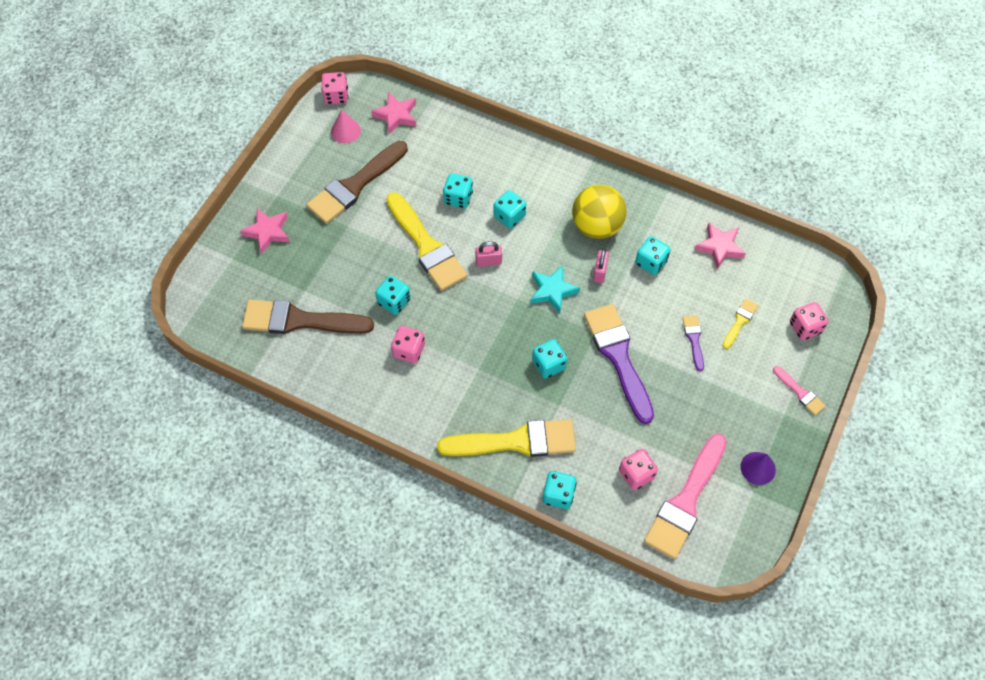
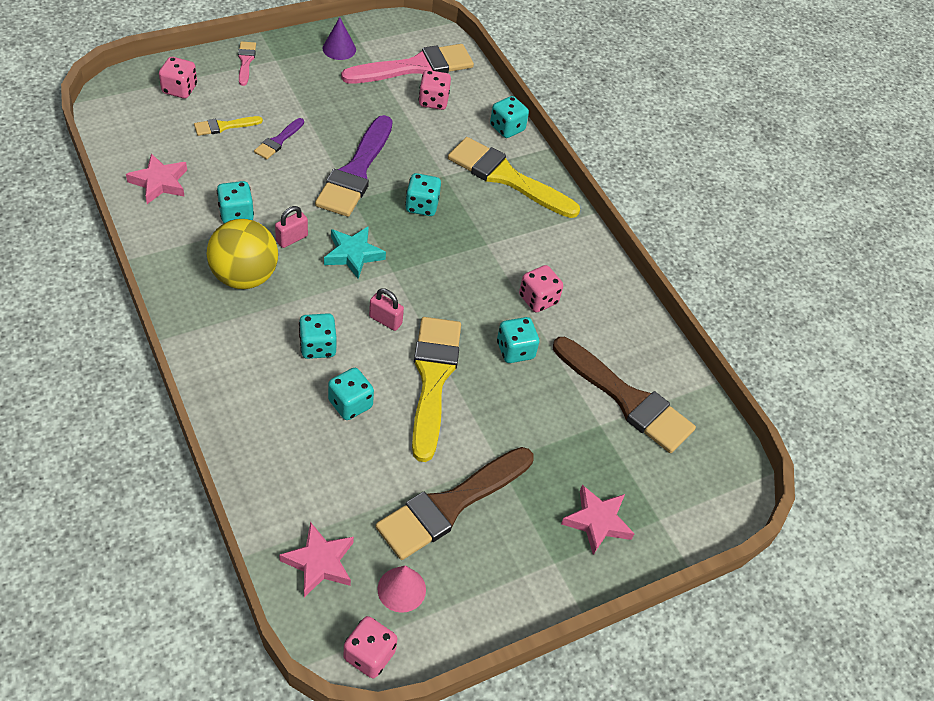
camera: 150 degrees left, 10 degrees down
brown brush [306,141,408,224] -> brown brush turned 150 degrees clockwise [376,447,533,560]

